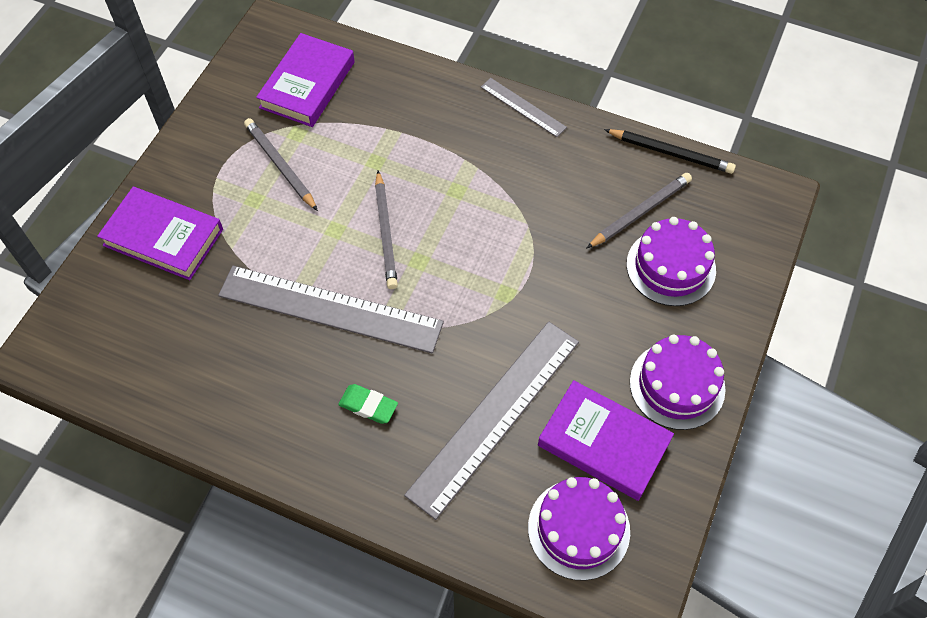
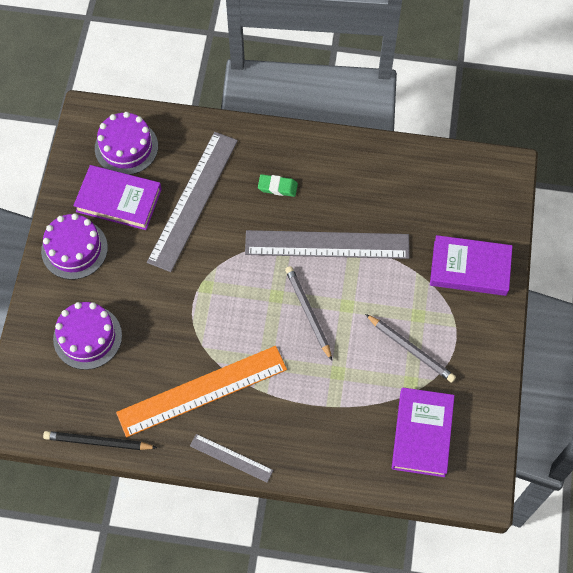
camera: 165 degrees right, 5 degrees up
grey pencil [587,173,692,248] -> none
none -> orange ruler [116,346,287,438]

